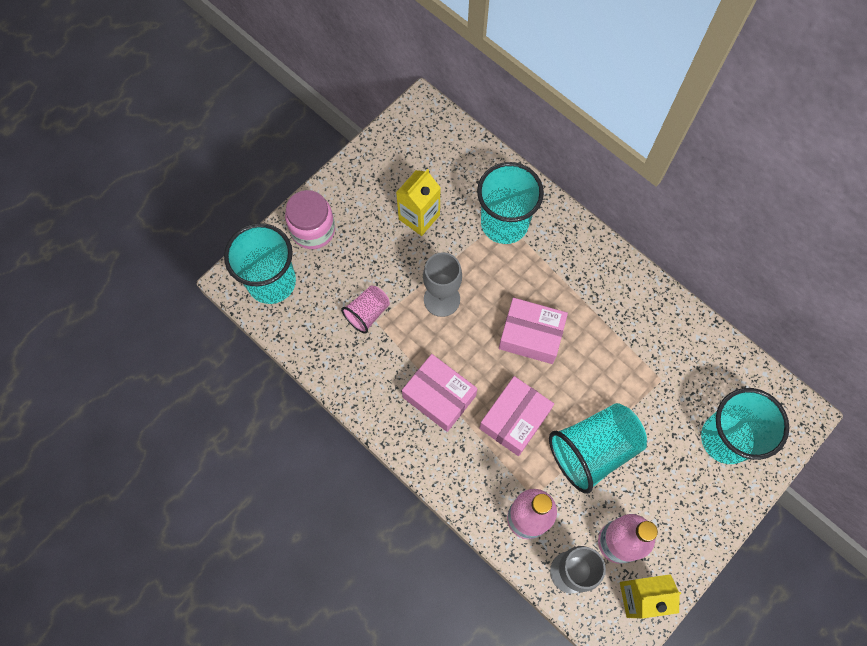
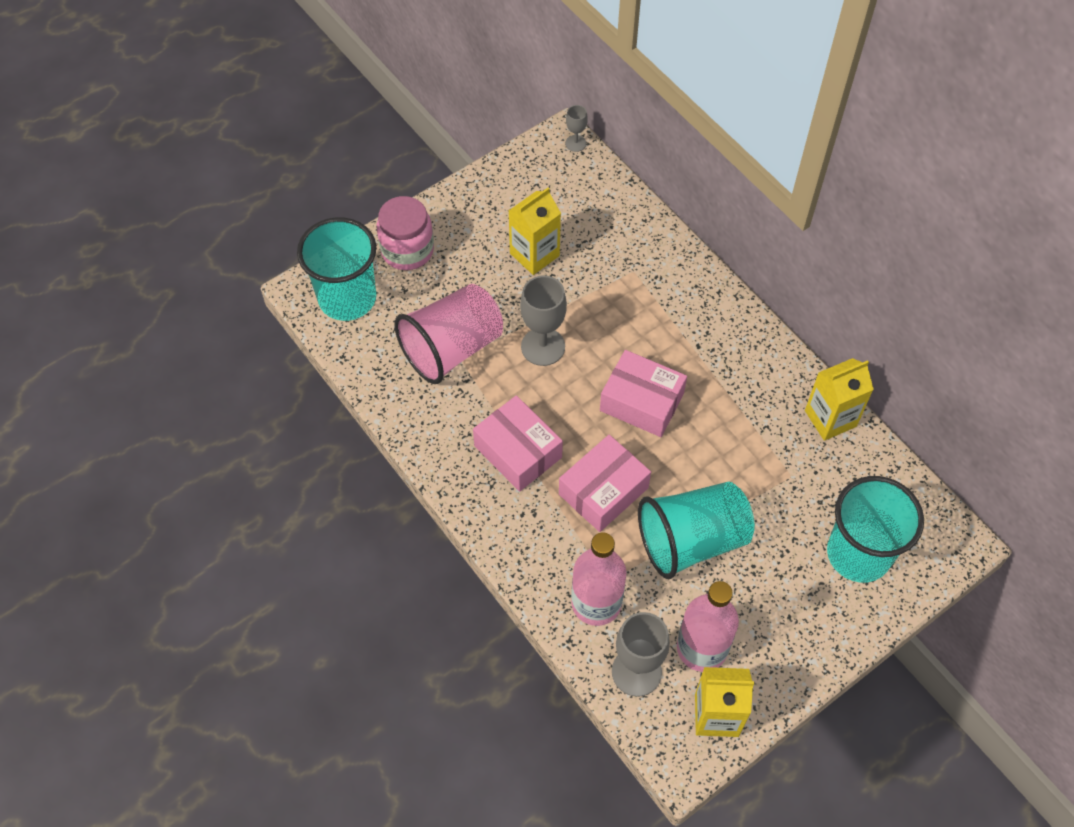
camera: 10 degrees right, 10 degrees down
pink cup [342,285,390,334] -> pink cup [394,284,503,384], size x1.85
turquoise cup [477,162,544,244] -> none
none -> grey goblet [565,105,588,152]
none -> yellow carton [805,358,874,441]

